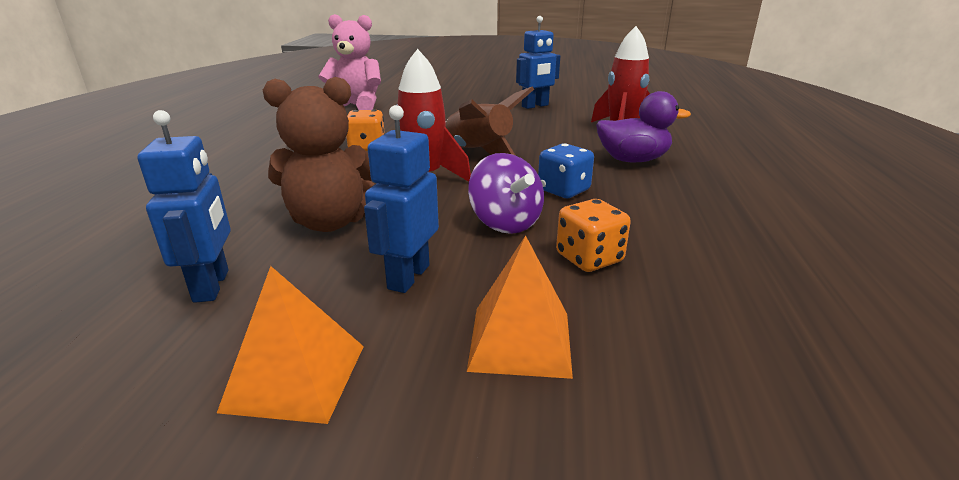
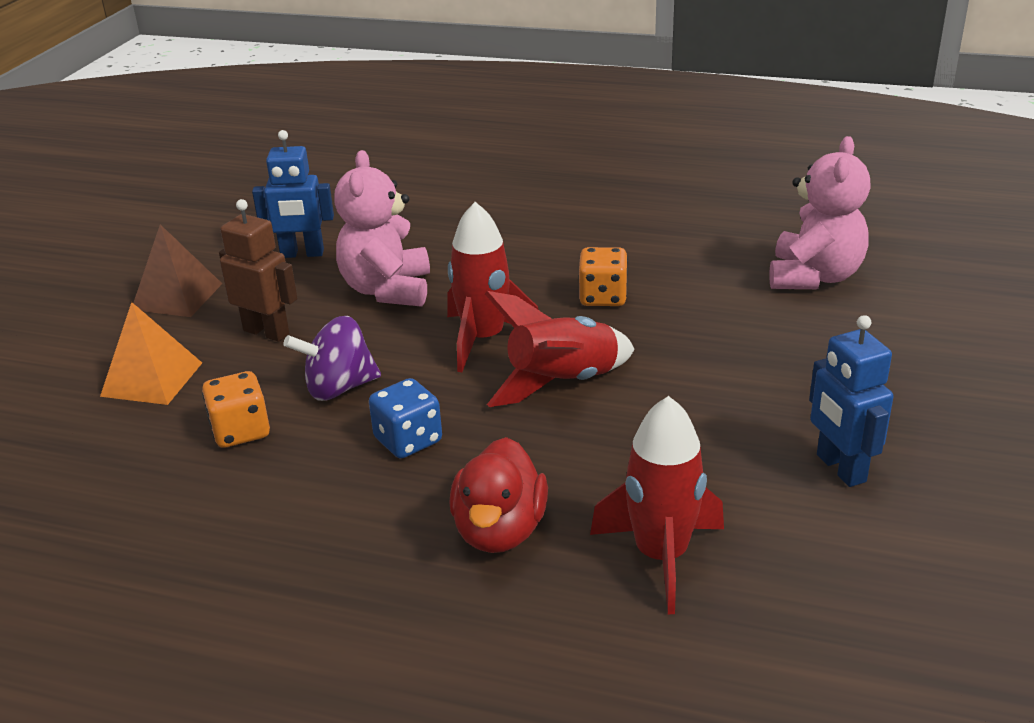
camera: 100 degrees right, 5 degrees up
orange pyramid [217,266,364,424] -> brown pyramid [133,224,222,317]
brown teddy bear [263,77,375,232] -> pink teddy bear [334,150,430,307]
blue robot [364,105,439,293] -> brown robot [219,199,298,342]
brown rocket [446,87,534,156] -> red rocket [485,291,634,407]
purple duck [596,91,691,162] -> red duck [449,437,548,553]

